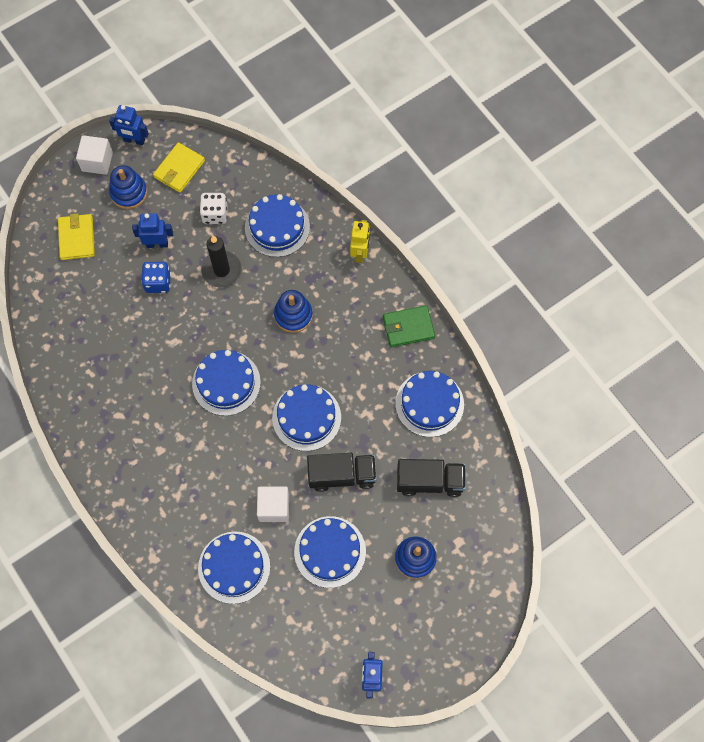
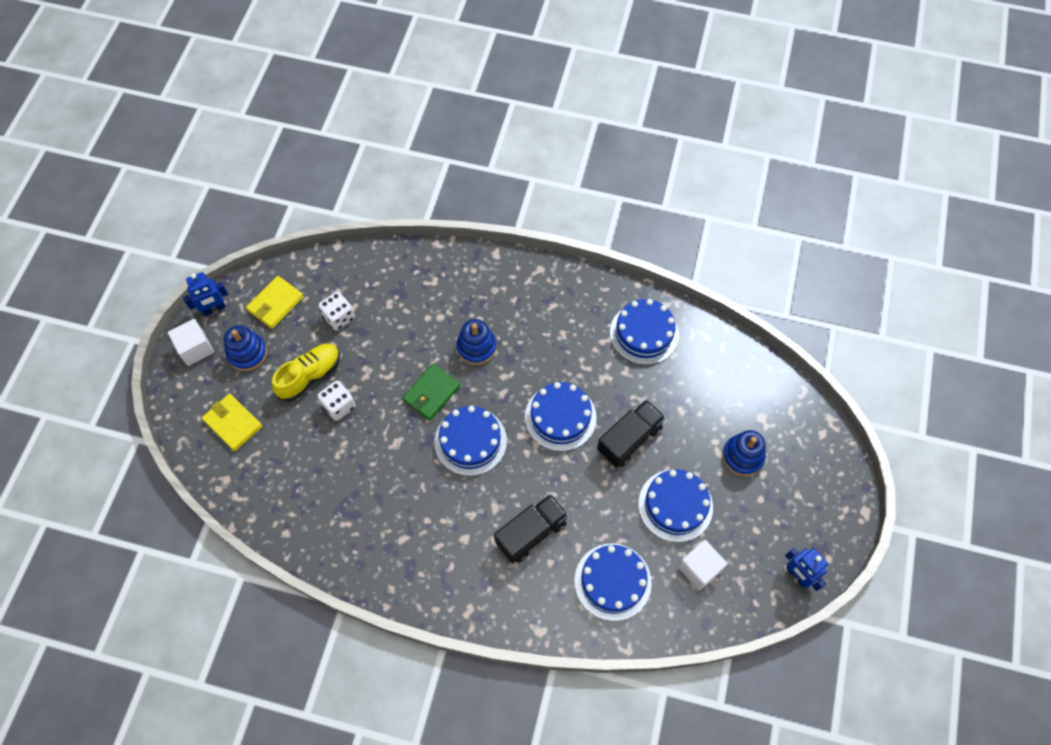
camera: 40 degrees left, 5 degrees down
blue robot [132,213,173,248] -> yellow shoe [272,343,340,401]
blue dice [141,262,171,293] -> white dice [317,381,356,421]
yellow wallet [153,142,205,193] -> yellow wallet turned 45 degrees clockwise [246,276,304,329]
black candle [201,235,242,287] -> none
blue cake [245,194,310,257] -> none
white cube [257,487,289,522] -> white cube moved to [678,540,727,591]
yellow robot [350,220,370,263] -> none
green wallet [383,305,435,347] -> green wallet moved to [402,364,461,421]
black truck [397,459,466,497] -> black truck moved to [494,494,568,563]

